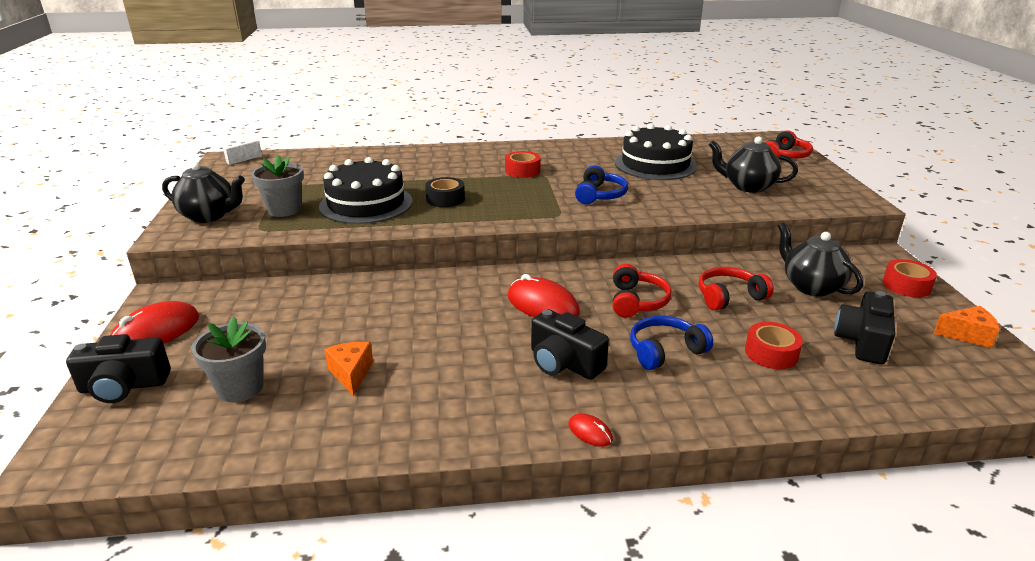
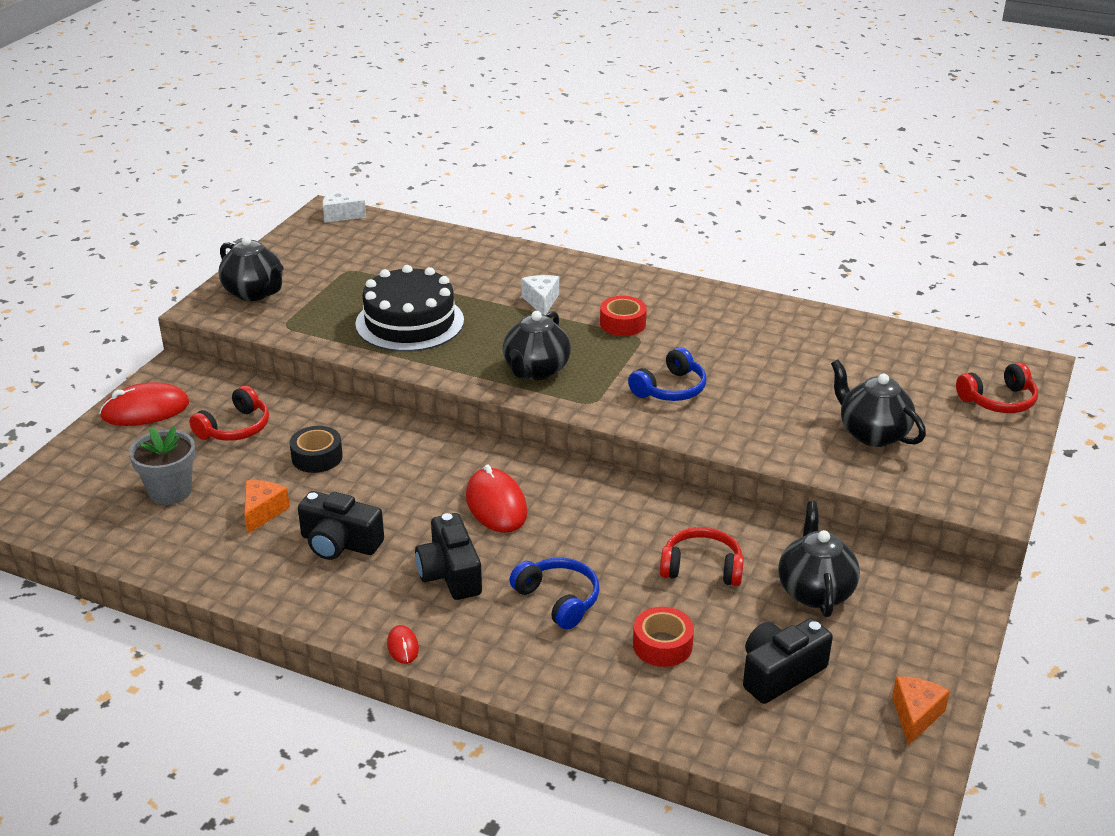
camera: 30 degrees right, 5 degrees up
black camera [66,334,171,403] -> black camera moved to [298,491,384,560]
grey flower pot [251,155,304,217] -> none
black tape [425,177,465,207] -> black tape moved to [290,426,343,473]
red headphones [613,264,672,318] -> red headphones moved to [189,385,269,441]
black cake [615,124,697,180] -> none
blue headphones [630,316,713,370] -> blue headphones turned 45 degrees clockwise [509,558,600,630]
red tape [883,259,937,297] -> none
orange cheese [933,306,1000,348] -> orange cheese turned 105 degrees counterclockwise [892,676,950,746]
none -> black teapot [503,311,571,380]
none -> white cheese [521,275,559,315]

